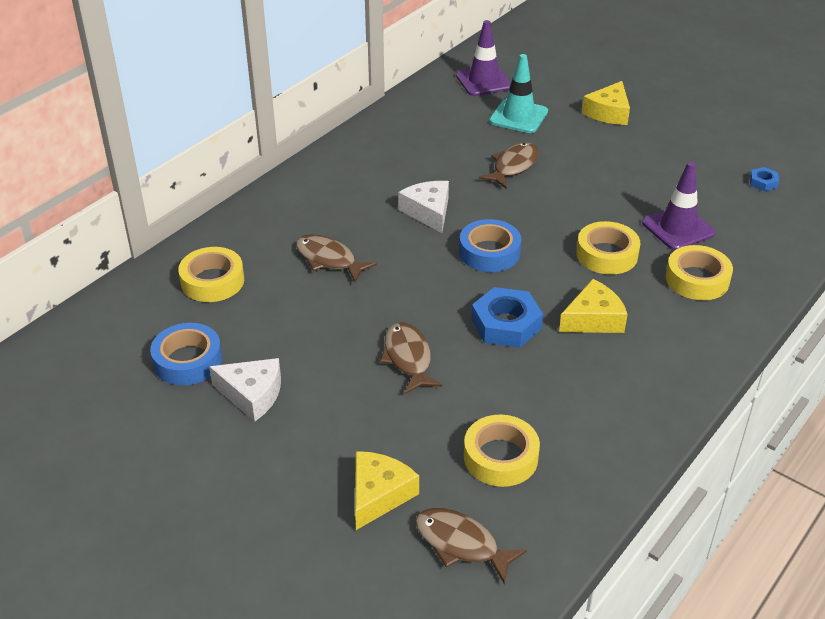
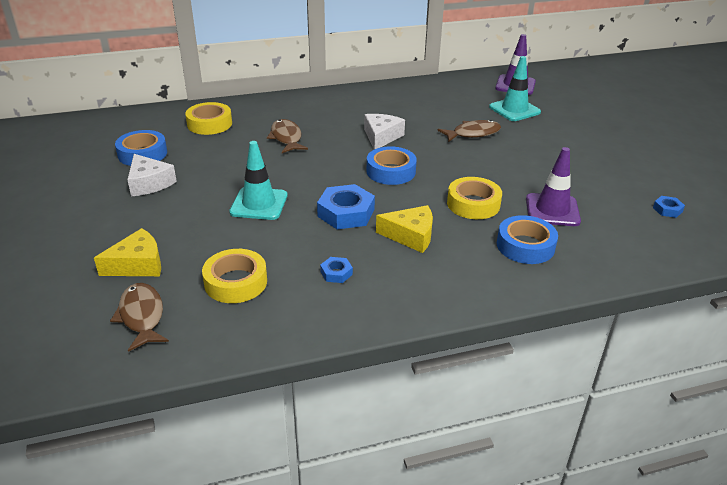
camera: 35 degrees right, 5 degrees down
brown fish [380,323,443,394] -> turquoise traffic cone [229,141,288,220]
yellow cheese [582,81,630,125] -> none
yellow tape [665,245,733,300] -> blue tape [497,215,558,264]
none -> blue nut [320,257,353,283]

